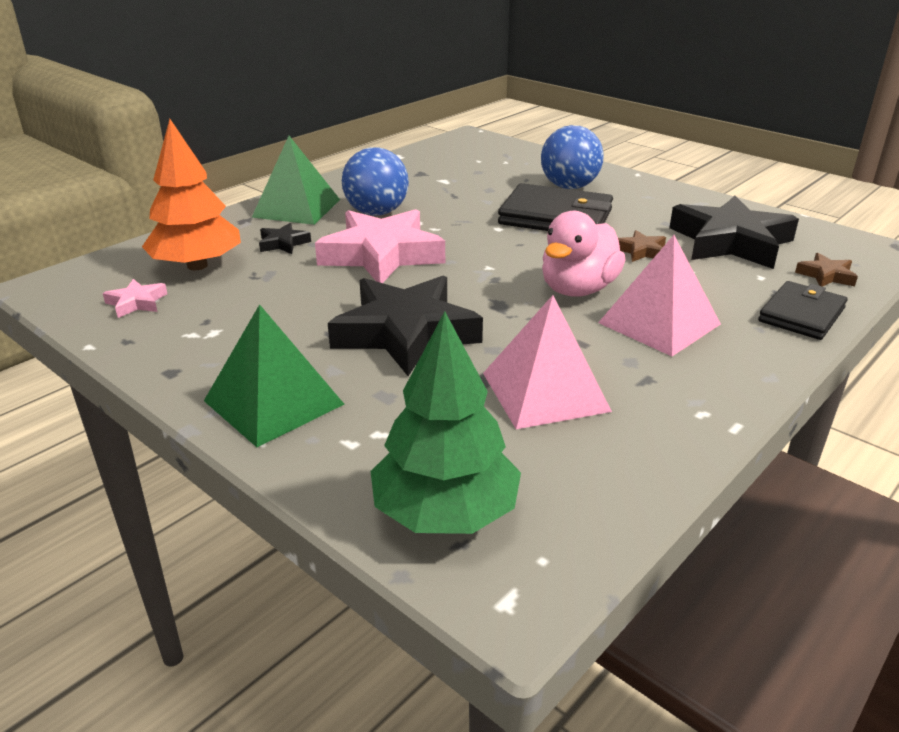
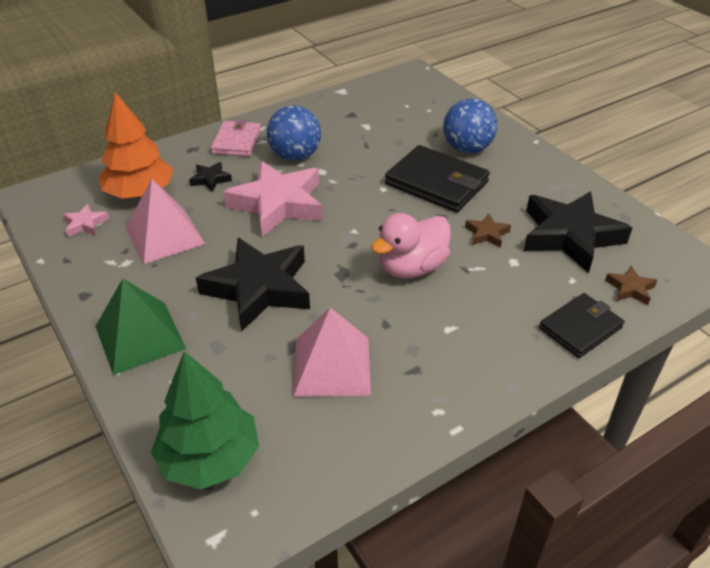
camera: 15 degrees right, 10 degrees up
green pyramid [251,136,340,225] -> pink wallet [211,119,261,156]
pink pyramid [598,235,721,356] -> pink pyramid moved to [126,179,205,264]

